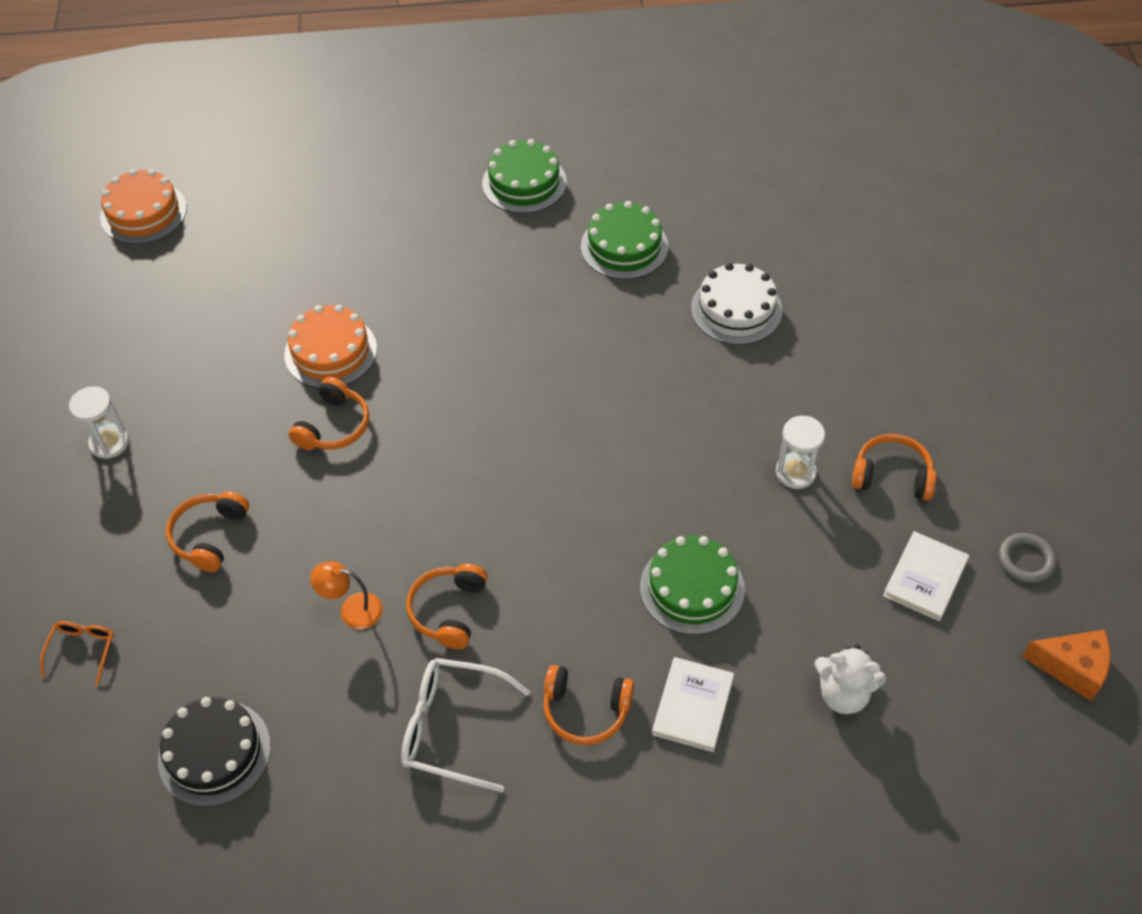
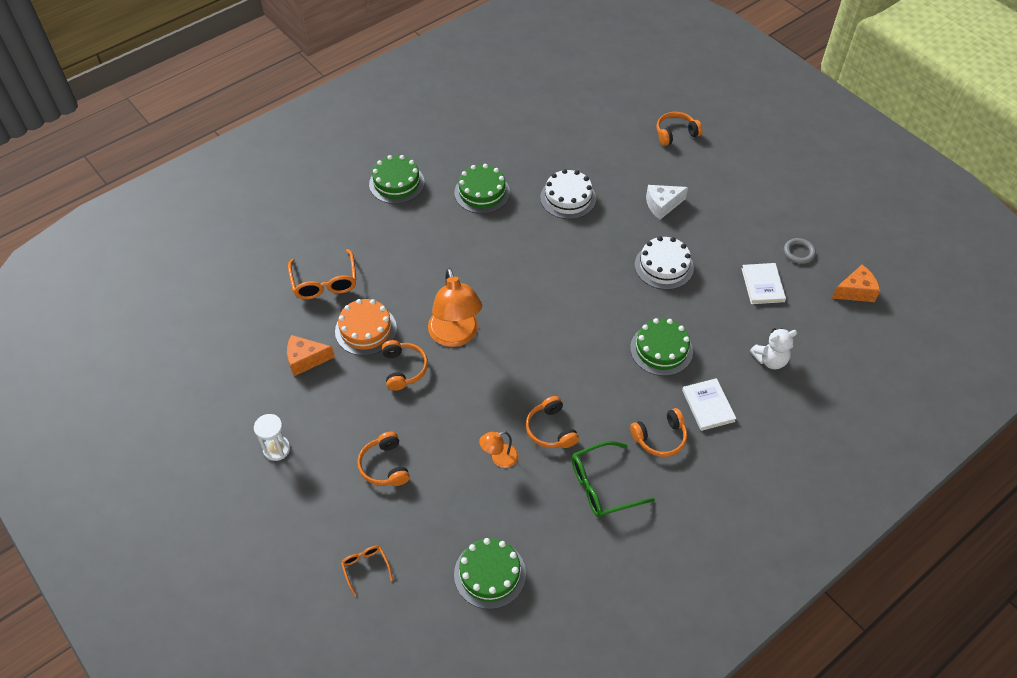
camera: 35 degrees left, 0 degrees up
orange cake [100,169,187,244] -> none
black cake [158,697,271,807] -> green cake [454,538,526,609]
white glasses [401,658,530,793] -> green glasses [571,441,655,517]
white hourglass [776,416,825,489] -> white cake [635,236,694,290]
orange headphones [852,434,936,500] -> orange headphones moved to [656,112,703,146]
none -> orange cheese [287,335,335,376]
none -> orange glasses [288,249,356,299]
none -> orange lamp [428,268,482,347]
none -> white cheese [646,185,688,220]

